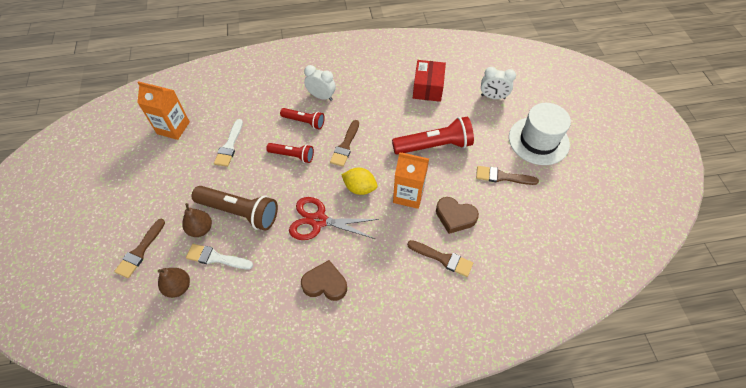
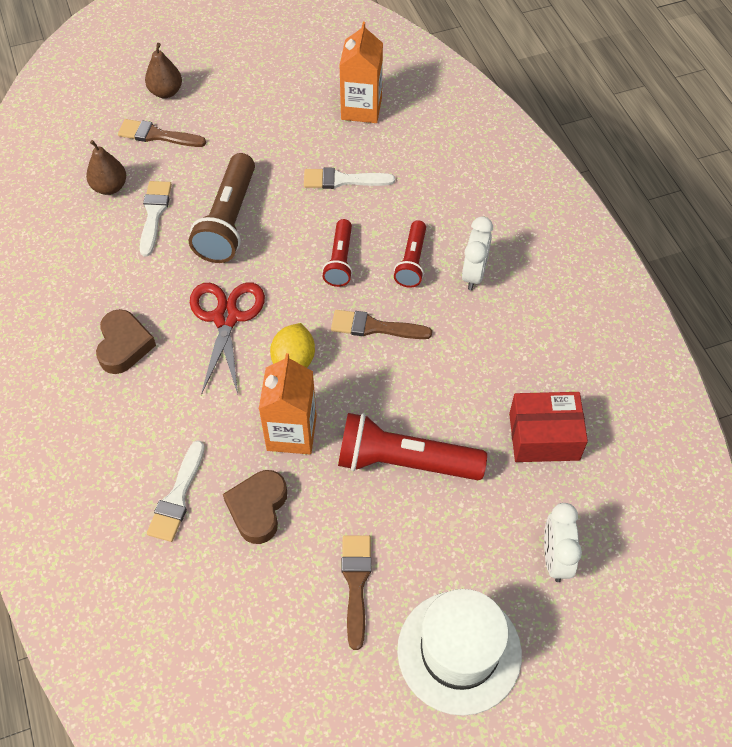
camera: 80 degrees right, 0 degrees up
brown pear [182,203,212,237] -> brown pear moved to [145,43,182,98]
red flashlight [392,117,474,155] -> red flashlight turned 120 degrees clockwise [338,413,487,480]
brown brush [407,240,473,277] -> white brush [147,440,205,542]

